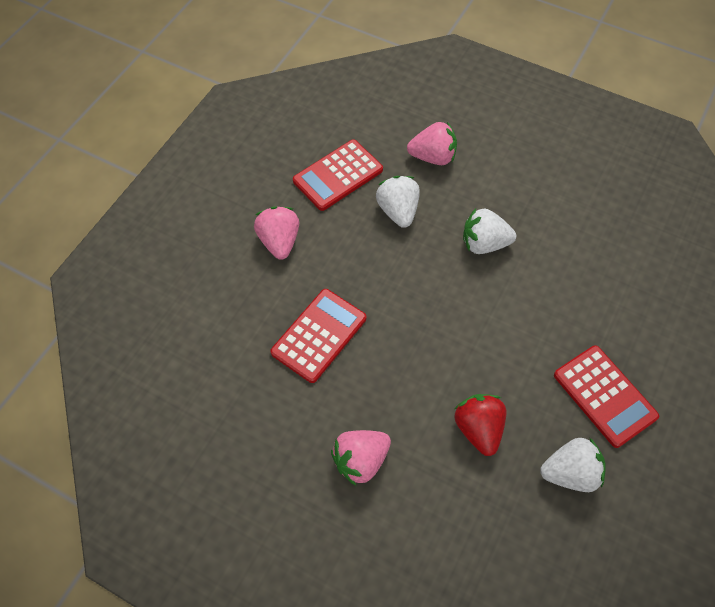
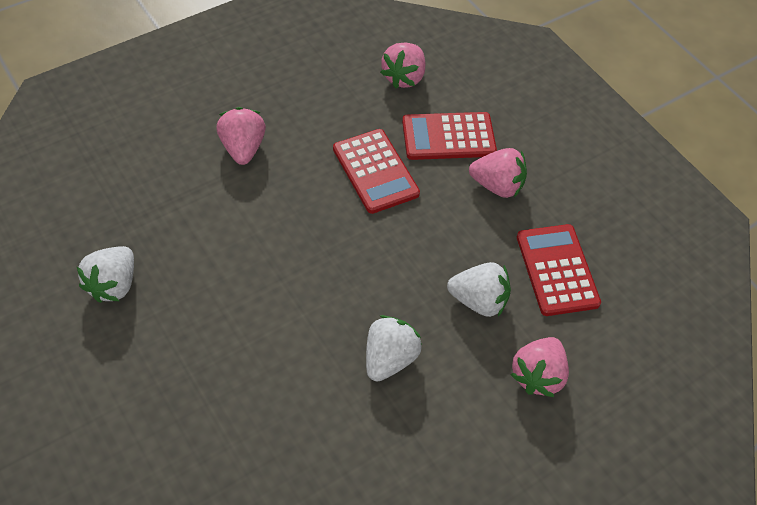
camera: 115 degrees right, 5 degrees down
red strawberry [454,394,506,456] -> none
red calculator [554,345,659,448] -> red calculator moved to [402,112,497,160]
none -> pink strawberry [380,43,425,89]

